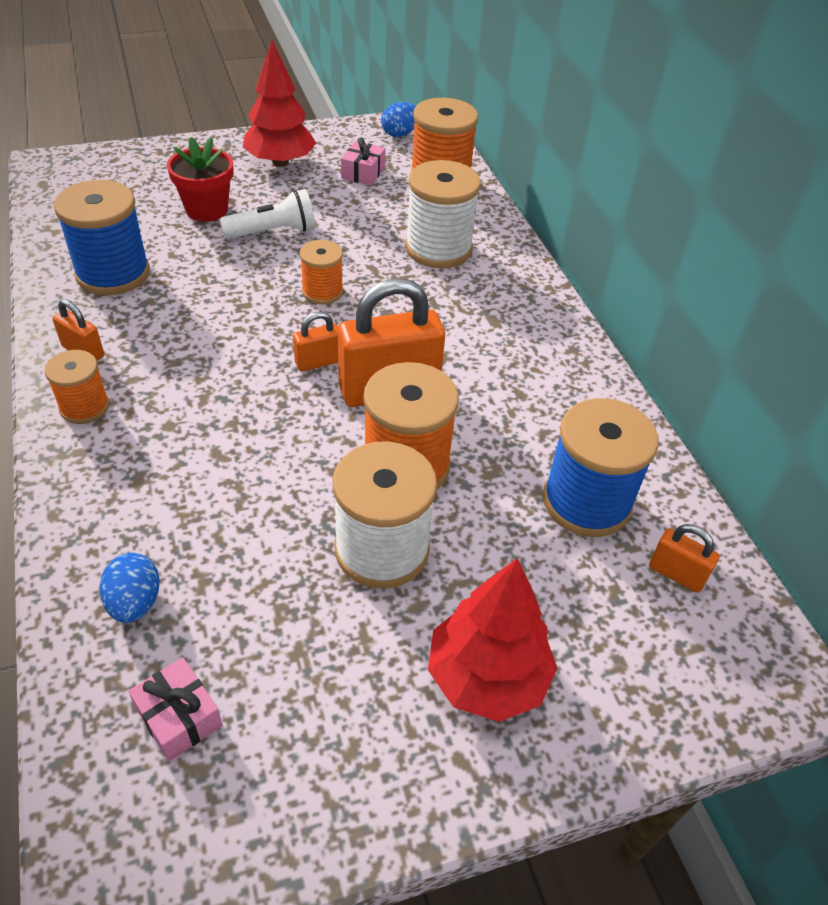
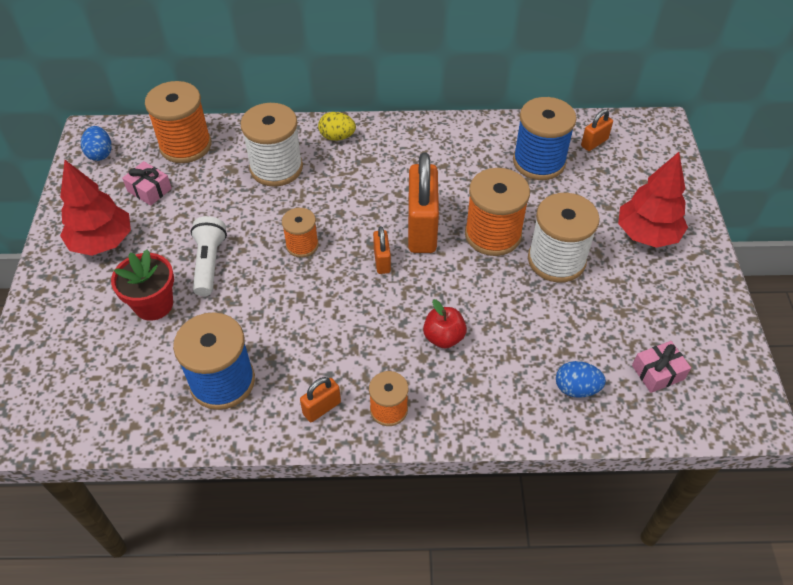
camera: 70 degrees left, 5 degrees up
none -> yellow egg [318,112,356,141]
none -> red apple [423,299,467,348]

